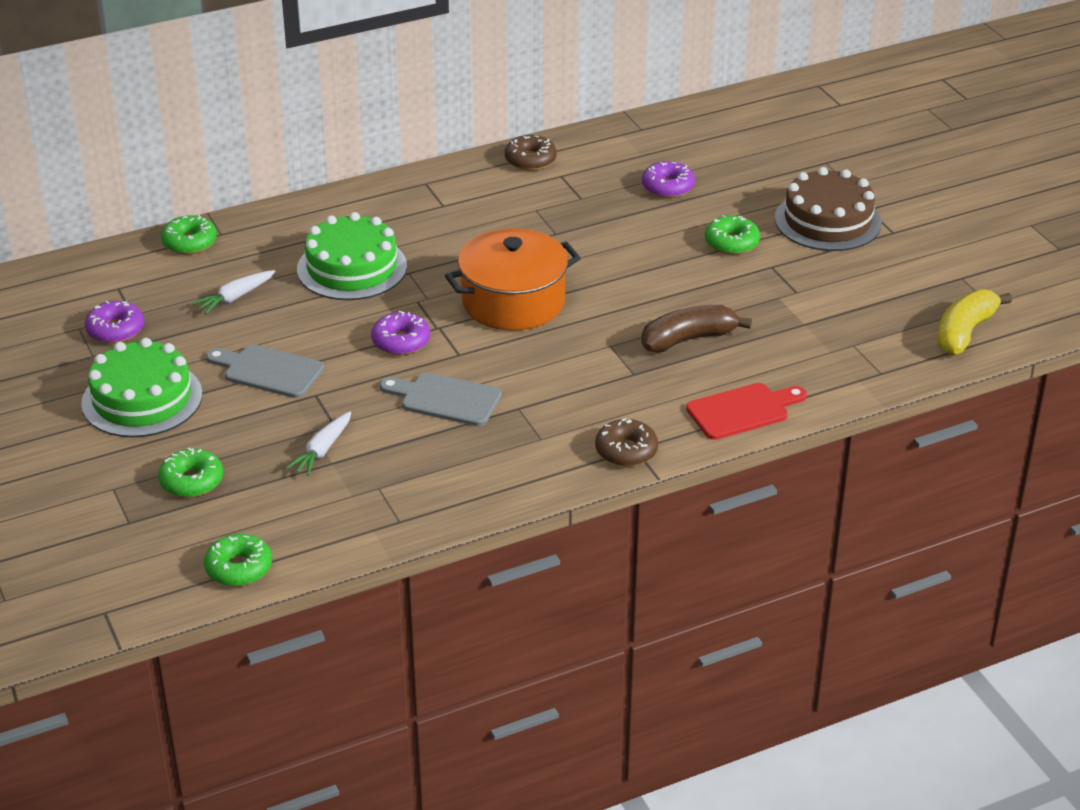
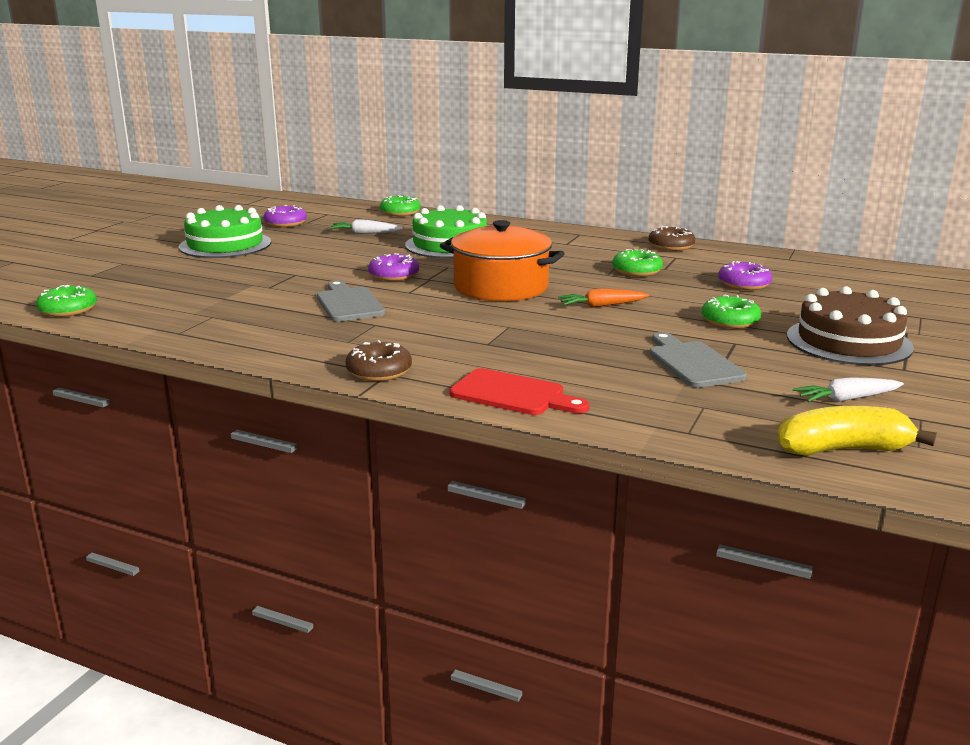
camera: 50 degrees right, 15 degrees down
green donut [158,447,223,498] -> green donut moved to [612,249,663,277]
grey cutting board [206,345,324,398] -> grey cutting board moved to [649,332,747,388]
white carrot [286,411,351,476] -> white carrot moved to [793,377,904,402]
brown banana [641,305,752,353] -> none
none -> orange carrot [558,289,649,308]

